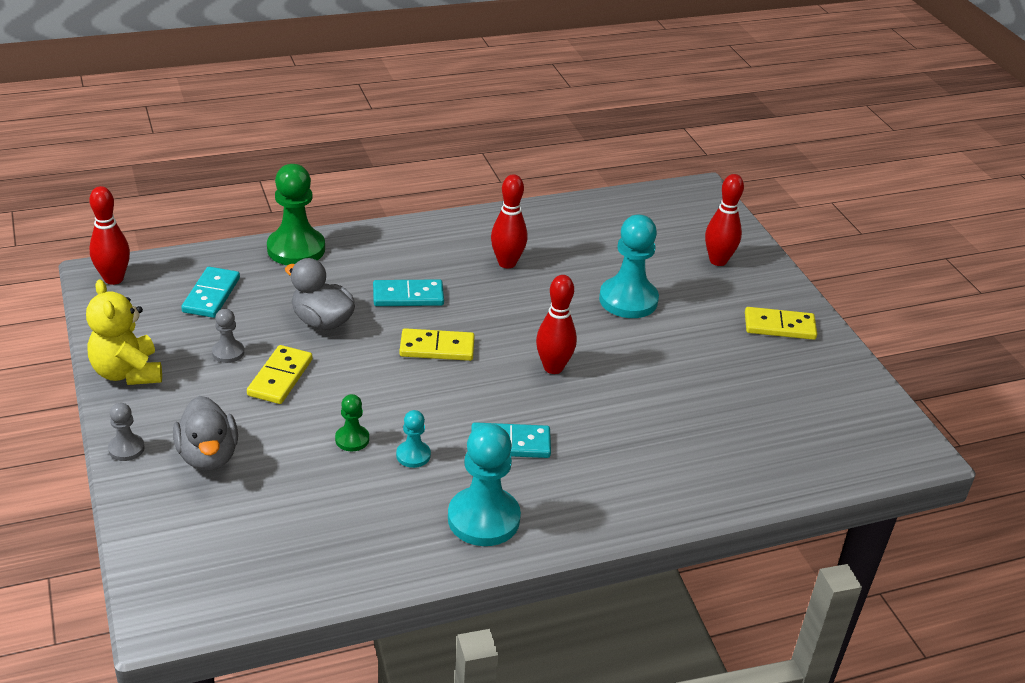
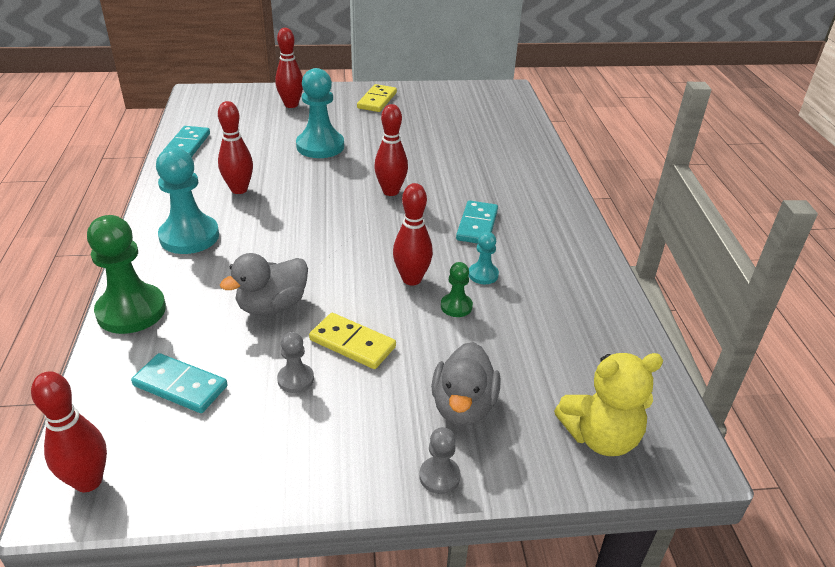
camera: 75 degrees left, 0 degrees up
yellow teddy bear [86,279,162,385] -> yellow teddy bear moved to [554,353,663,456]
grey duck [173,396,238,471] -> grey duck turned 105 degrees clockwise [431,342,501,425]
turquoise domino [373,279,444,306] -> turquoise domino moved to [163,126,210,157]
yellow domino [399,328,475,361] -> none
turquoise pawn [448,423,521,546] -> turquoise pawn moved to [156,148,219,254]
none -> red bowling pin [393,183,433,286]

